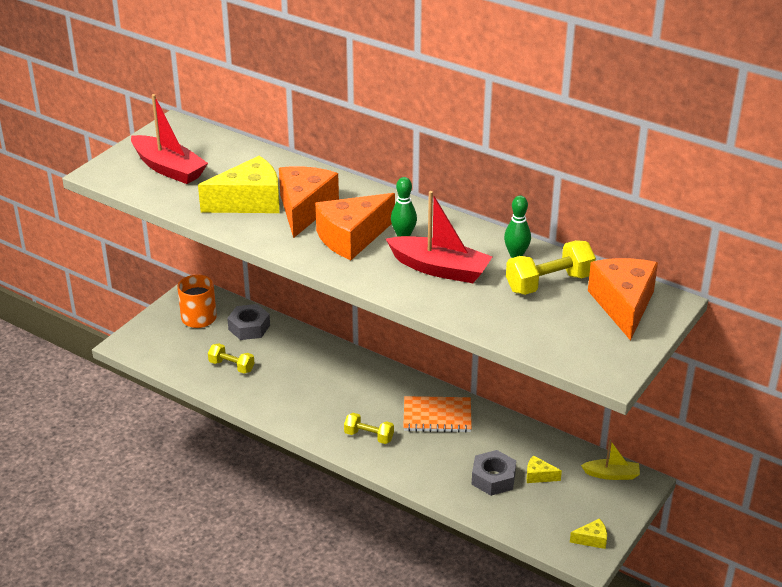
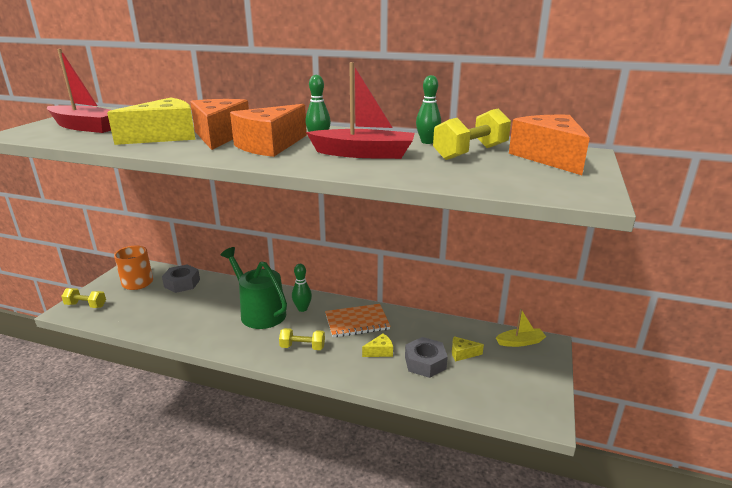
camera: 15 degrees left, 10 degrees down
yellow dumbbell [208,343,255,374] -> yellow dumbbell moved to [61,288,106,308]
yellow cheese [570,518,607,549] -> yellow cheese moved to [362,333,393,357]
none -> green watering can [221,247,287,329]
none -> green bowling pin [292,264,312,312]

